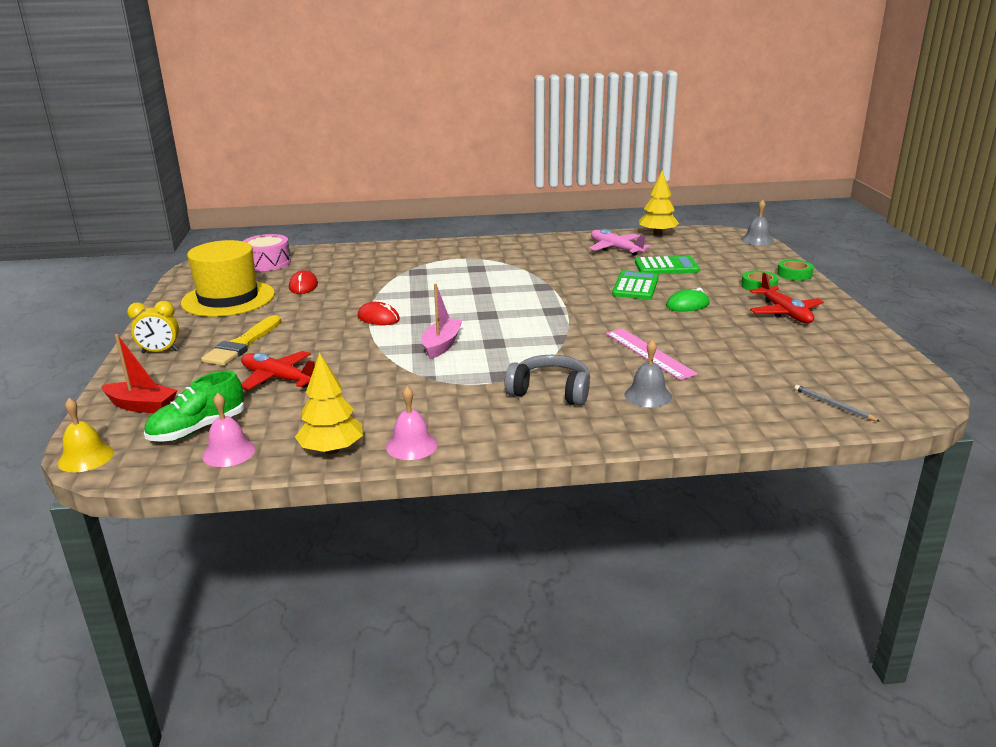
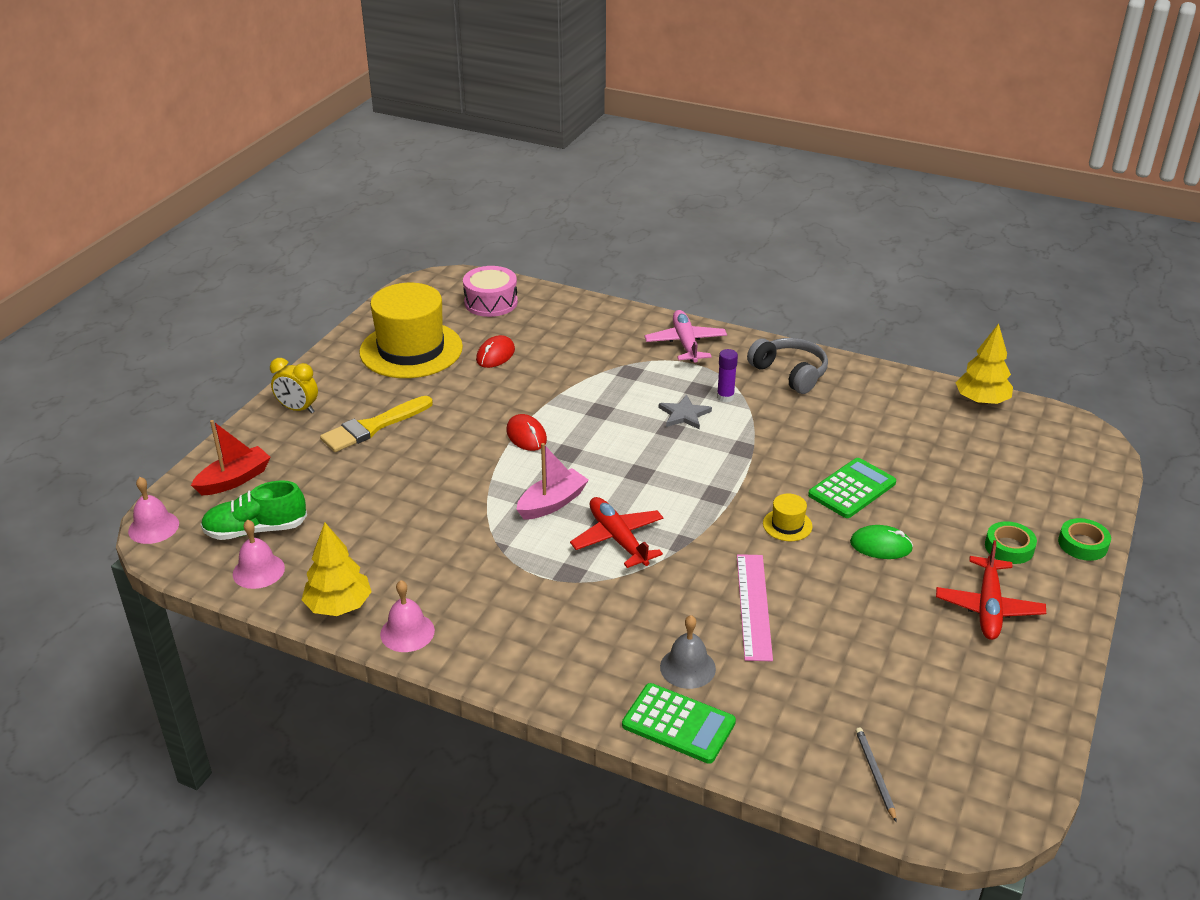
camera: 30 degrees right, 10 degrees up
yellow bell [58,398,114,473] -> pink bell [128,477,179,544]
red boat [102,334,178,413] -> red boat turned 90 degrees counterclockwise [191,420,271,495]
red plane [241,351,315,391] -> red plane moved to [570,497,664,568]
grey headphones [505,355,590,406] -> grey headphones moved to [747,338,828,394]
pink plane [589,229,651,256] -> pink plane moved to [645,310,727,363]
green calculator [635,256,700,274] -> green calculator moved to [622,683,736,764]
grey bell [741,200,774,246] -> none
none -> grey star [659,395,712,430]
none -> purple glue stick [717,349,738,403]
none -> yellow hat [763,494,812,541]

